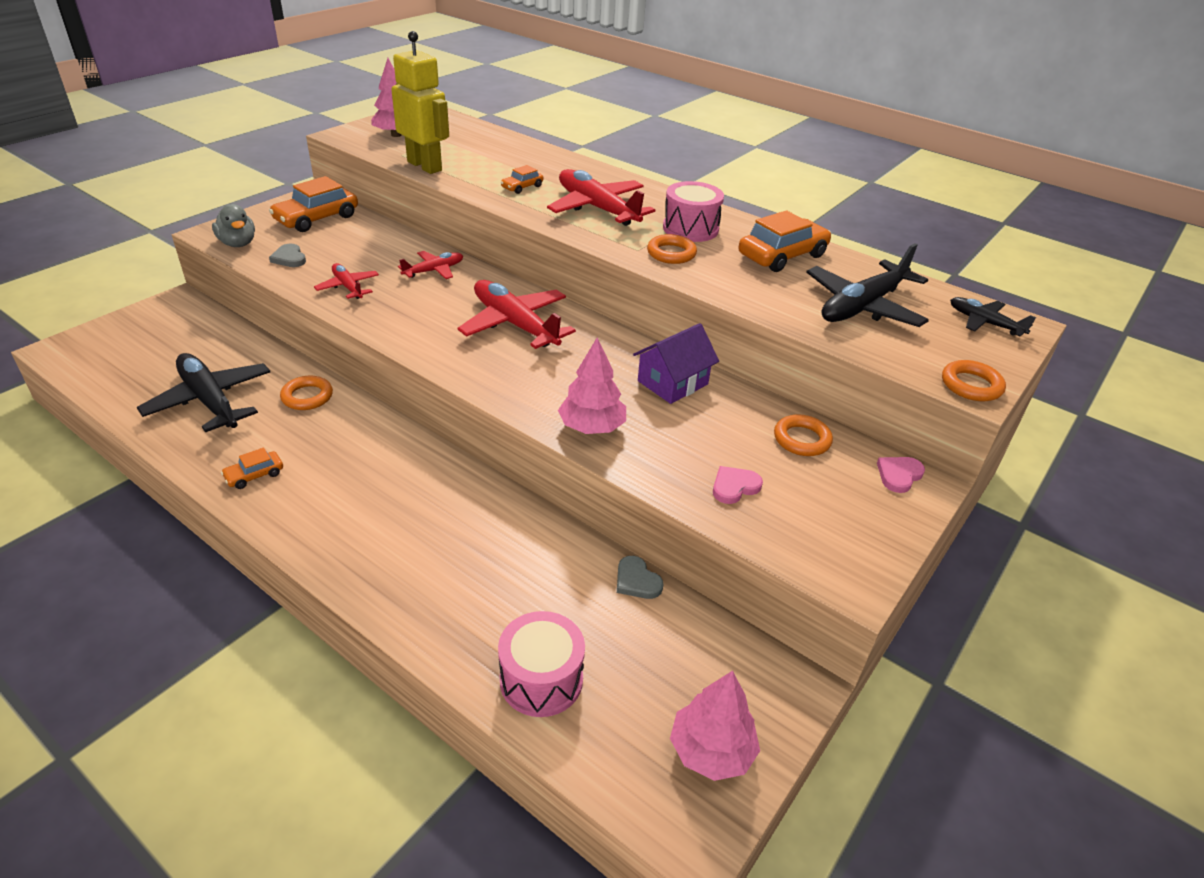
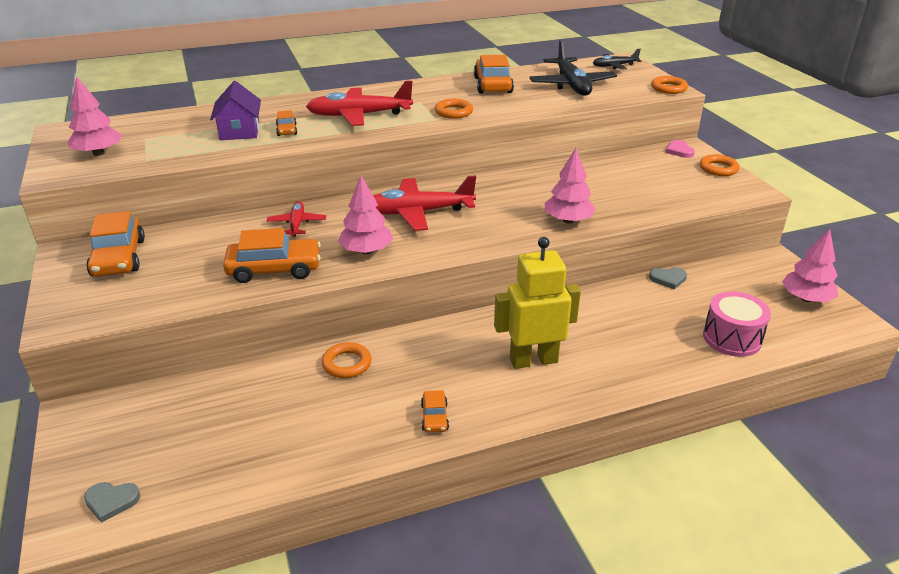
camera: 55 degrees left, 5 degrees down
black plane [137,353,270,432] -> none
grey duck [212,204,255,247] -> none
grey heart [269,244,306,267] -> grey heart moved to [84,482,140,523]
red plane [314,263,379,299] -> orange car [223,228,321,283]
yellow robot [391,31,449,174] -> yellow robot moved to [494,237,581,369]
purple house [633,323,719,404] -> purple house moved to [210,81,261,140]
pink drum [663,181,724,242] -> none
pink heart [713,466,763,504] -> none
orange ring [774,414,833,456] -> orange ring moved to [700,155,740,176]
none -> pink tree [338,175,393,254]

